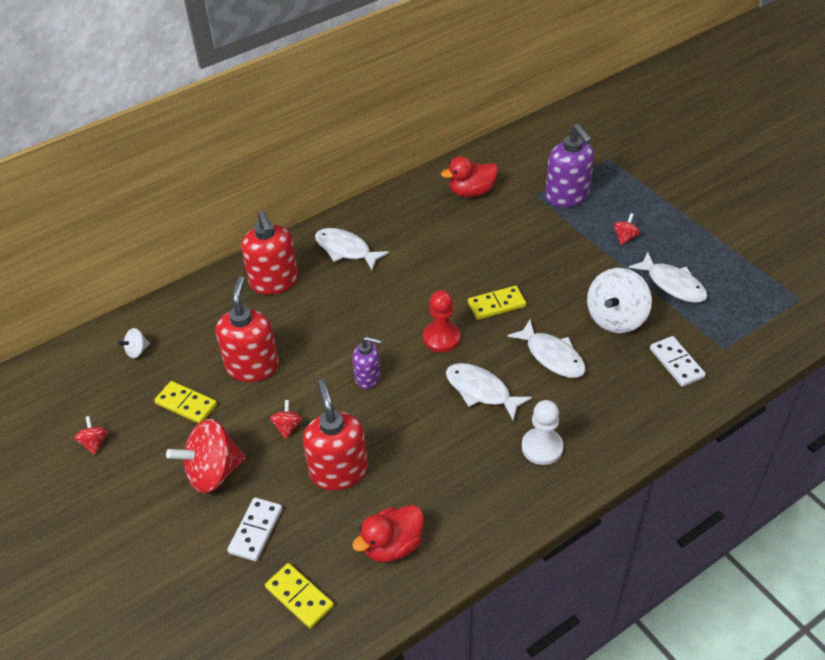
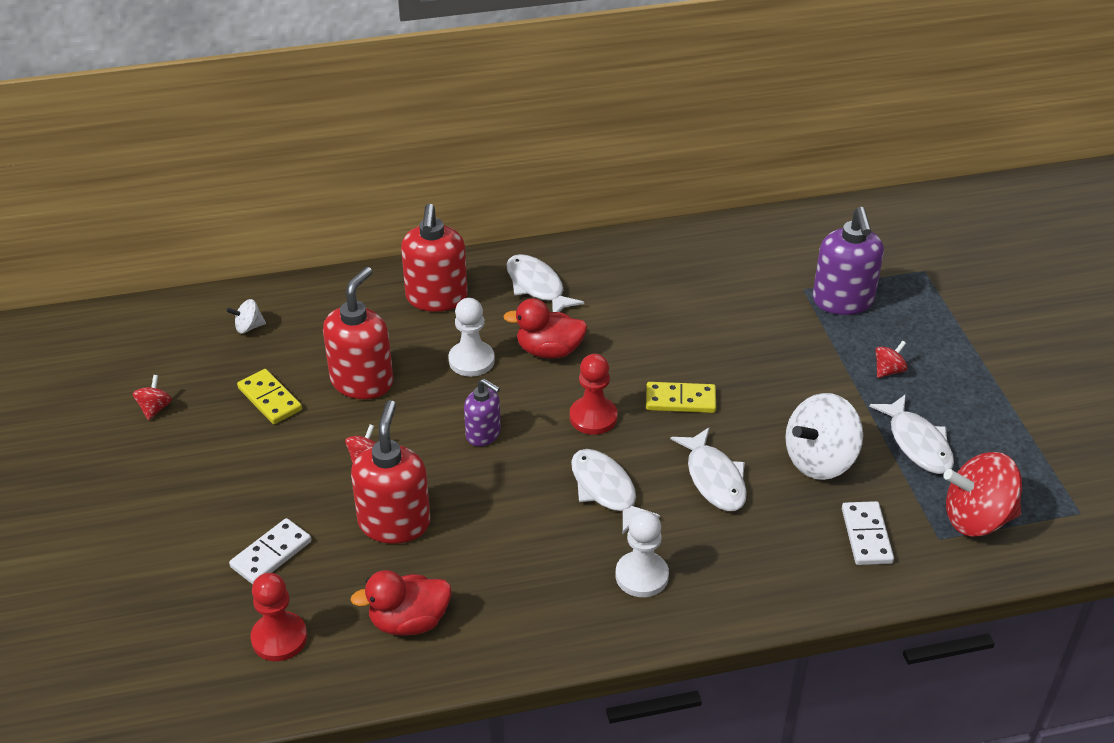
camera: 20 degrees right, 5 degrees down
red spinning top [166,419,246,493] -> red spinning top moved to [944,452,1022,537]
yellow domino [265,563,334,629] -> red pawn [250,573,307,661]
red duck [441,156,498,197] -> red duck moved to [503,298,588,359]
none -> white pawn [448,298,495,377]

